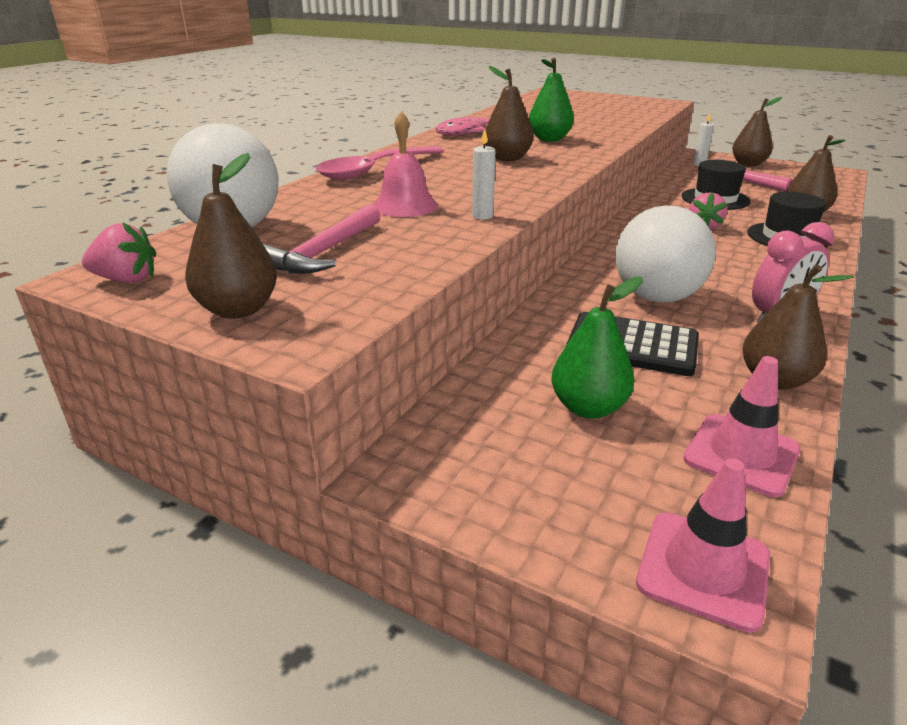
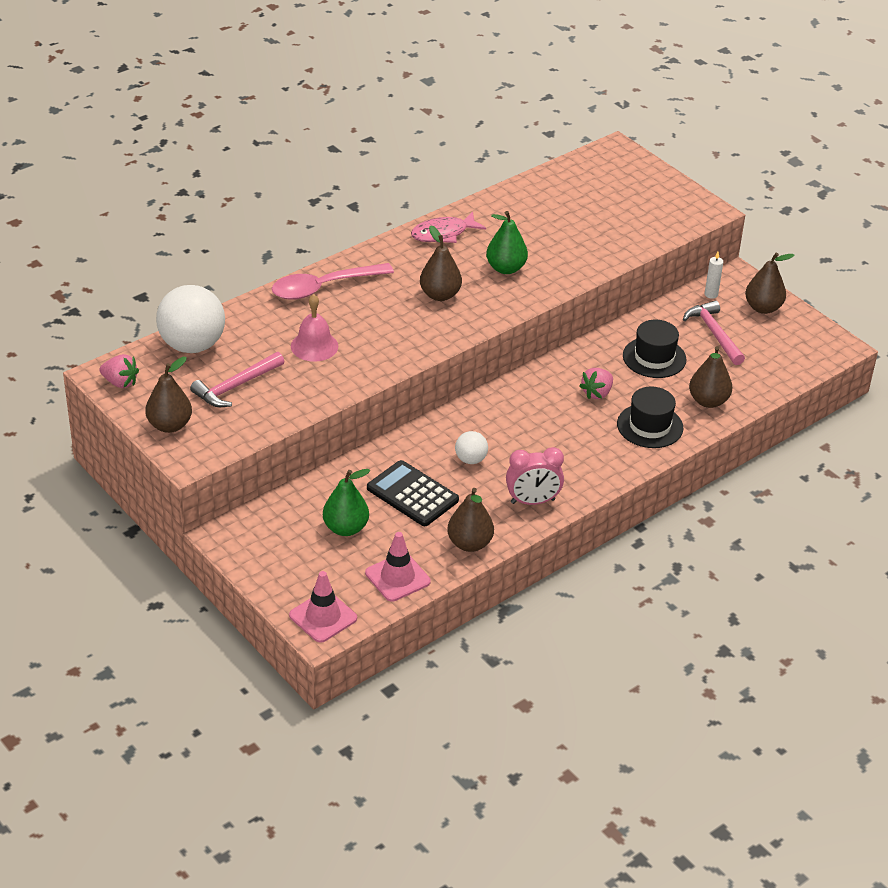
camera: 20 degrees right, 10 degrees up
white candle [472,129,496,220] -> none
white ball [615,205,716,303] -> white ball [455,431,488,464], size x0.48

